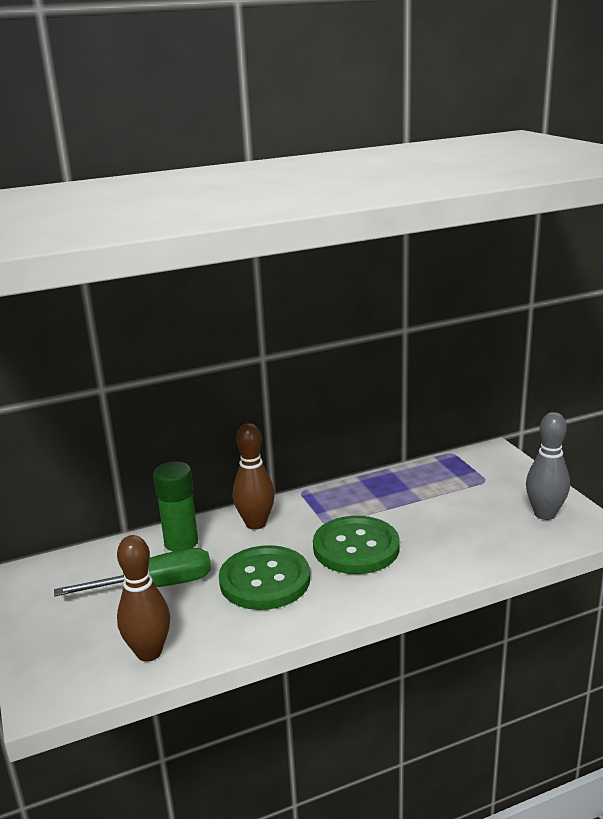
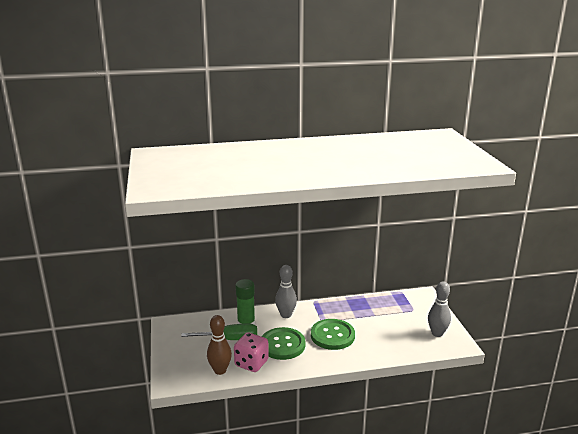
camera: 10 degrees right, 0 degrees up
brown bowling pin [233,423,275,530] -> grey bowling pin [275,265,297,318]
none -> pink dice [234,333,269,372]

